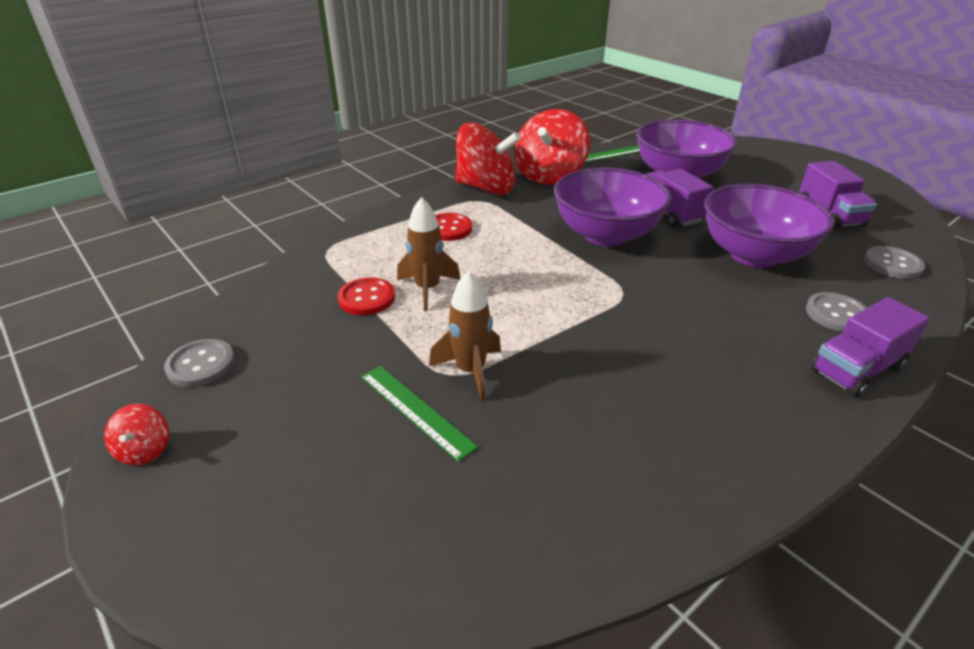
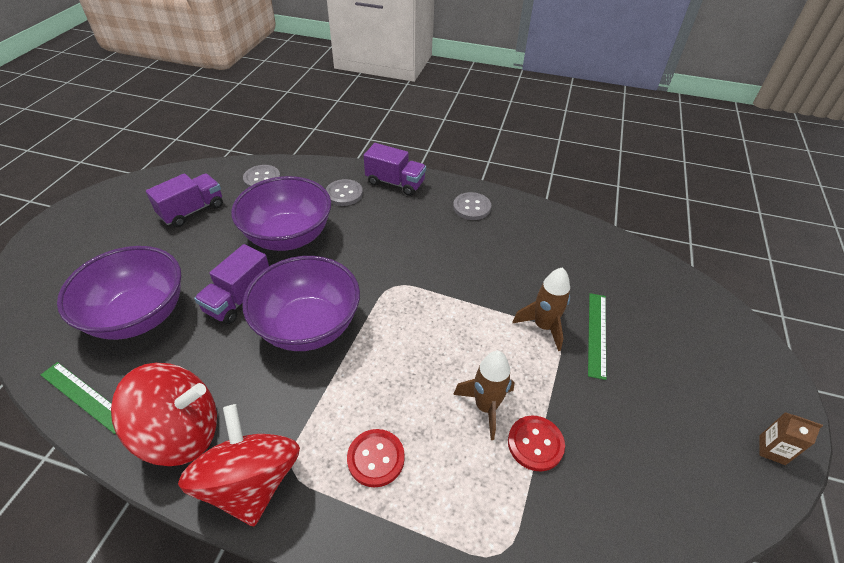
camera: 125 degrees left, 10 degrees up
red spinning top [104,404,169,465] -> brown carton [759,412,823,465]
grey button [164,339,235,387] -> grey button moved to [453,192,491,220]

